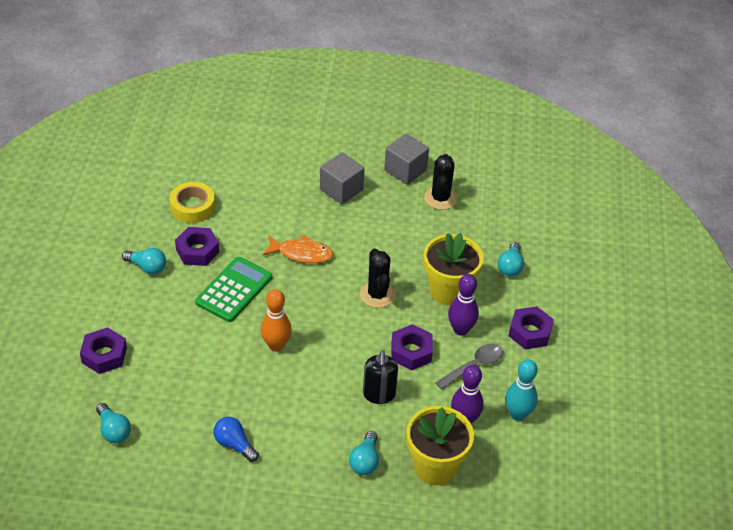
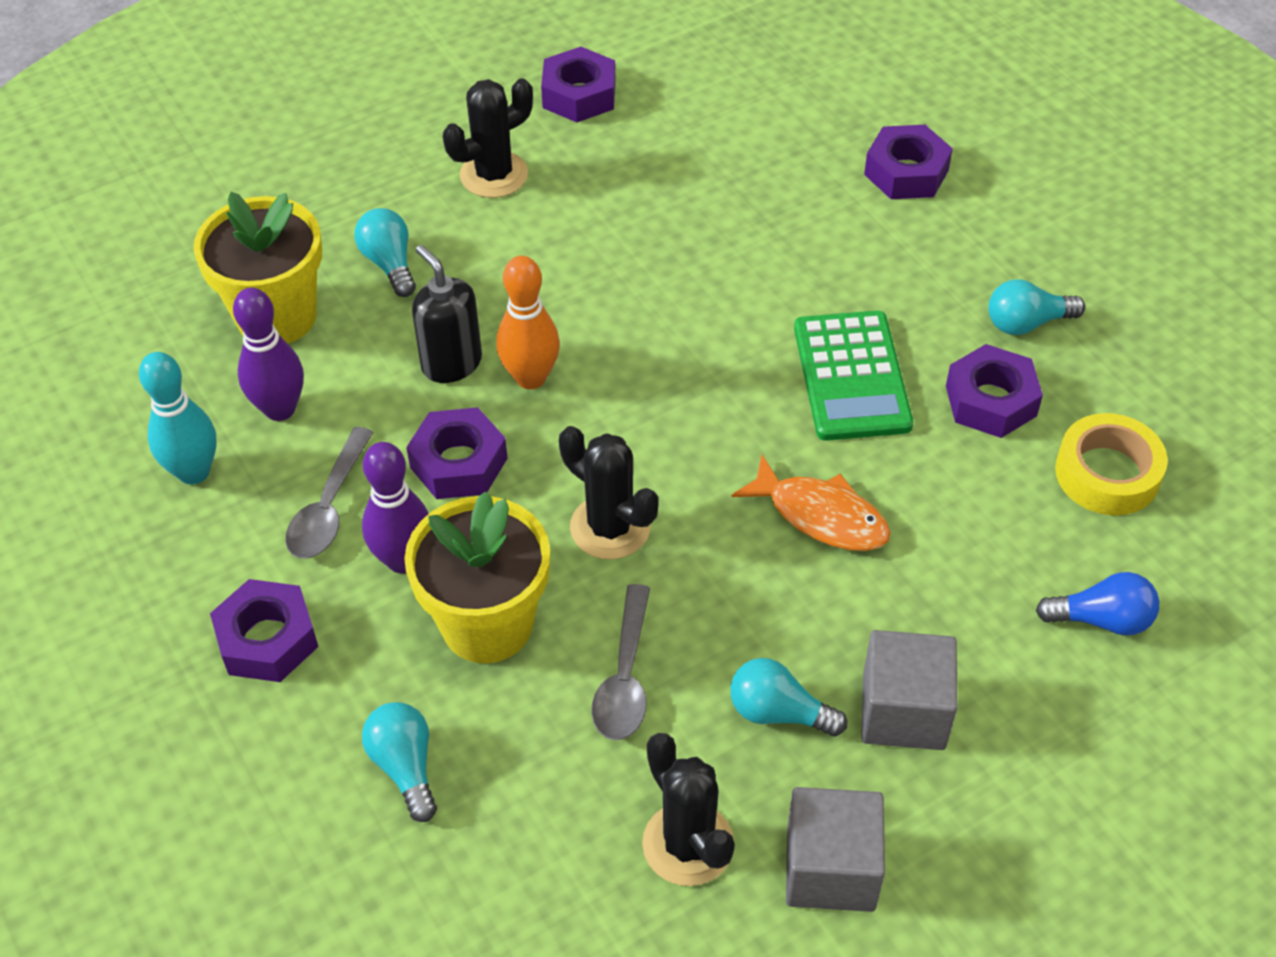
camera: 145 degrees right, 5 degrees up
turquoise light bulb [96,403,131,443] -> turquoise light bulb moved to [730,658,847,736]
blue light bulb [213,417,259,462] -> blue light bulb moved to [1036,572,1159,636]
orange bowling pin [261,289,292,351] -> orange bowling pin moved to [496,256,560,389]
orange fish [262,235,333,263] -> orange fish turned 120 degrees counterclockwise [731,455,891,551]
none -> black cactus [443,78,533,198]
none -> purple nut [541,47,616,122]
none -> grey spoon [592,584,650,740]

